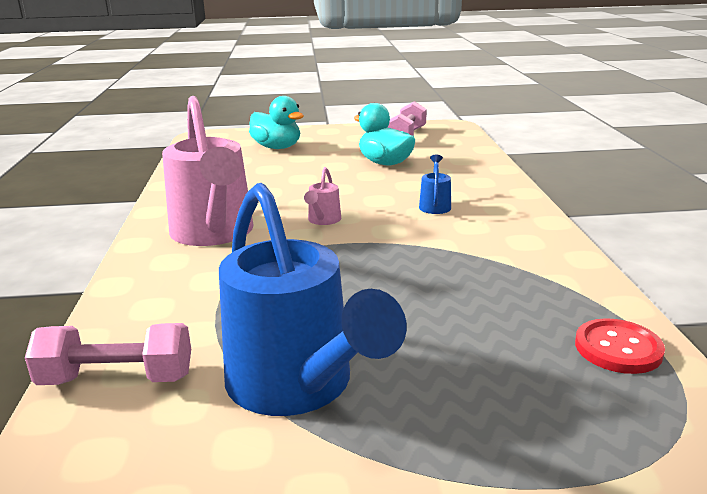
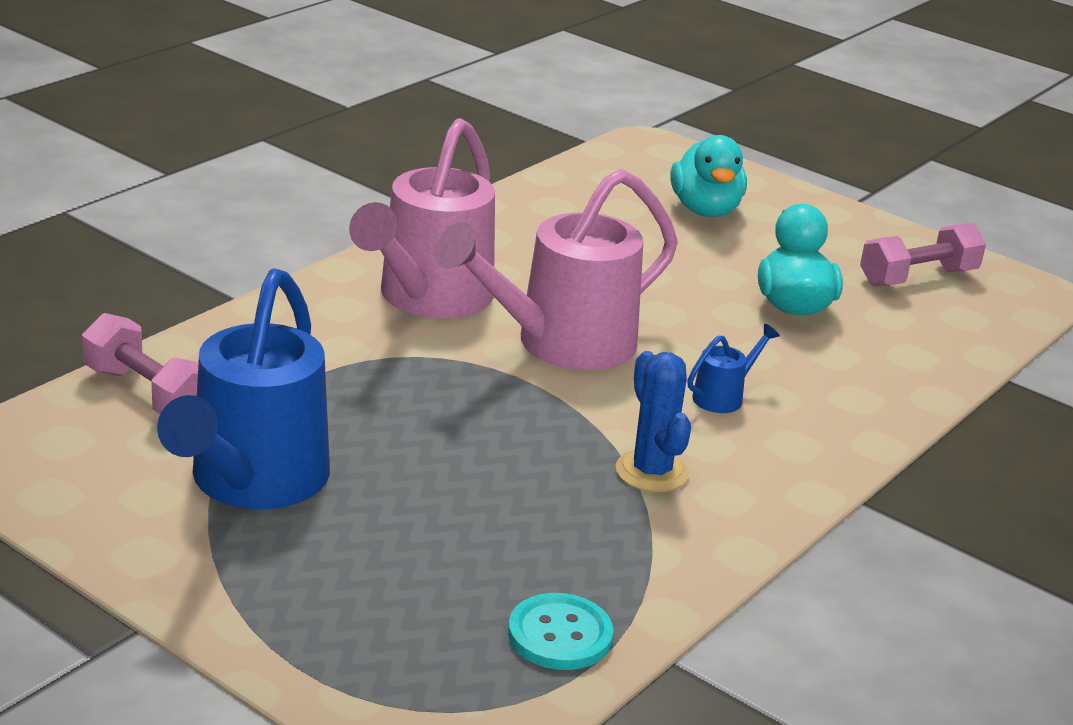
camera: 40 degrees right, 5 degrees up
pink watering can [304,167,341,225] -> pink watering can [435,169,678,370], size x2.44
red button [575,318,665,374] -> turquoise button [508,593,613,670]
none -> blue cactus [616,351,691,492]

